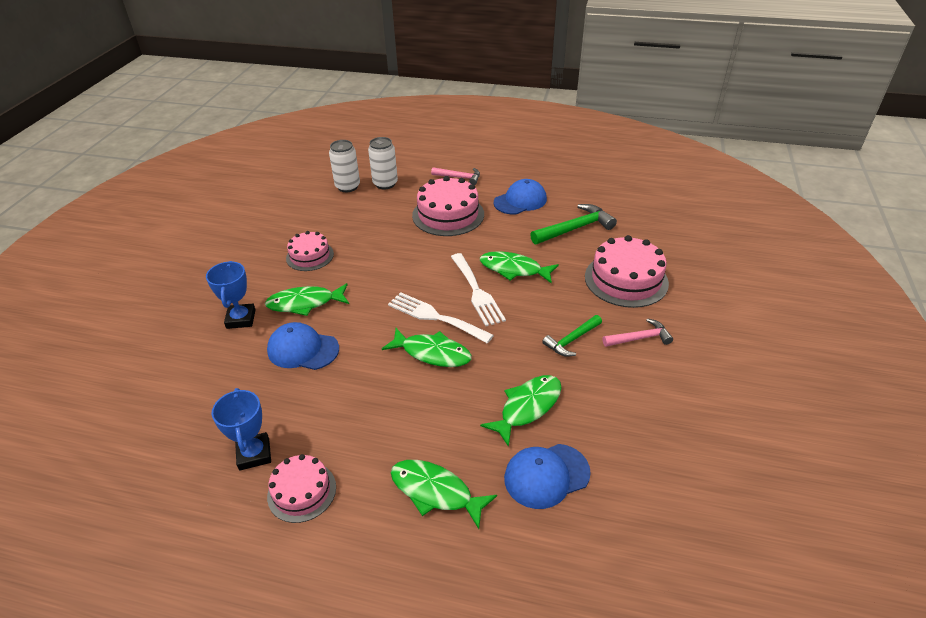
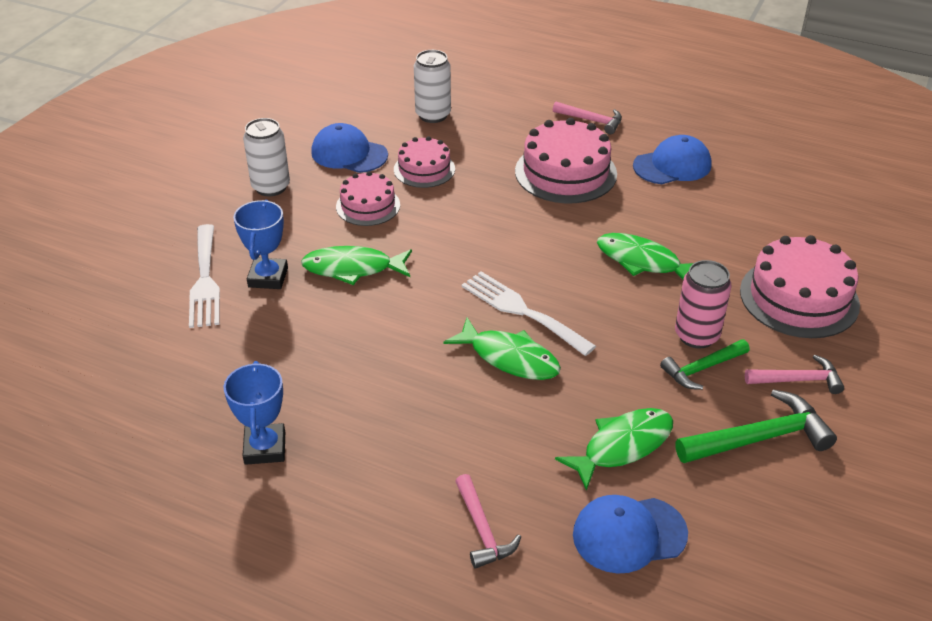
camera: 10 degrees right, 0 degrees up
blue cap [267,322,339,370] -> blue cap moved to [311,123,388,173]
pink cake [267,454,336,523] -> pink cake moved to [394,136,455,188]
white can [368,137,398,189] -> white can moved to [243,118,290,196]
green fish [391,460,497,529] -> pink hammer [455,474,521,569]
white fork [451,253,506,326] -> white fork moved to [189,224,220,328]
green hammer [530,204,617,244] -> green hammer moved to [676,390,837,463]
none -> pink can [675,260,732,349]

